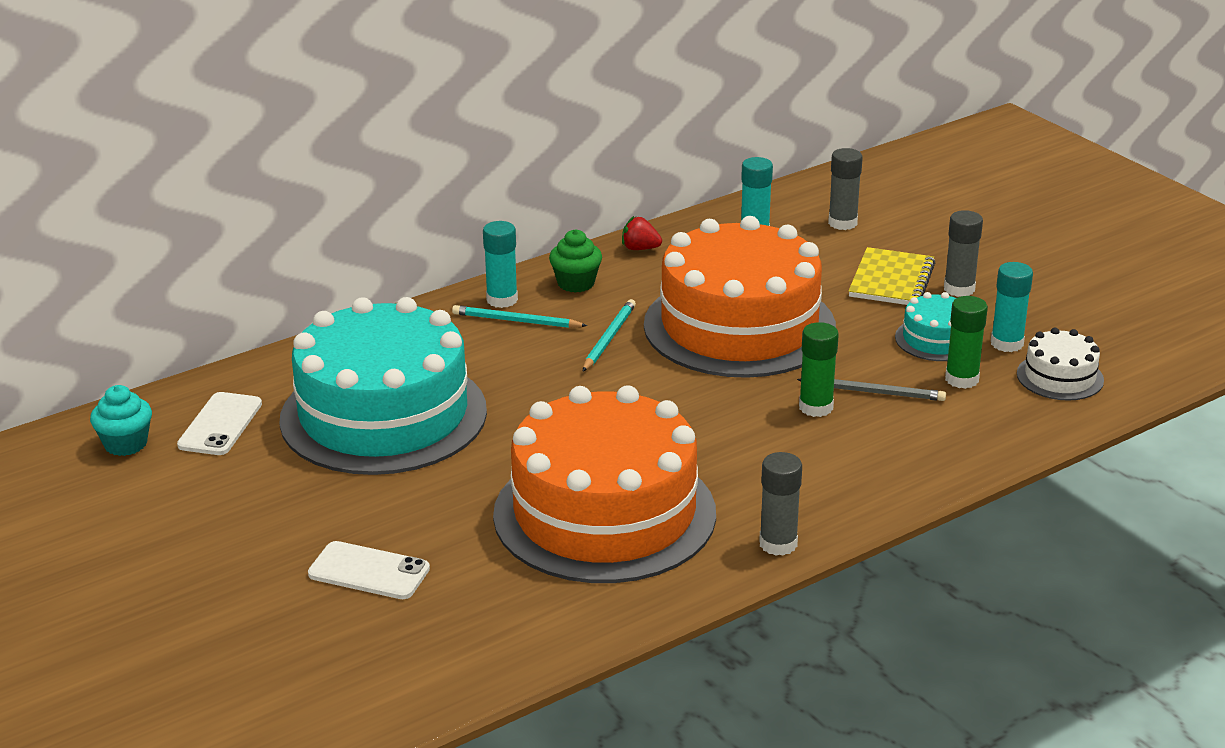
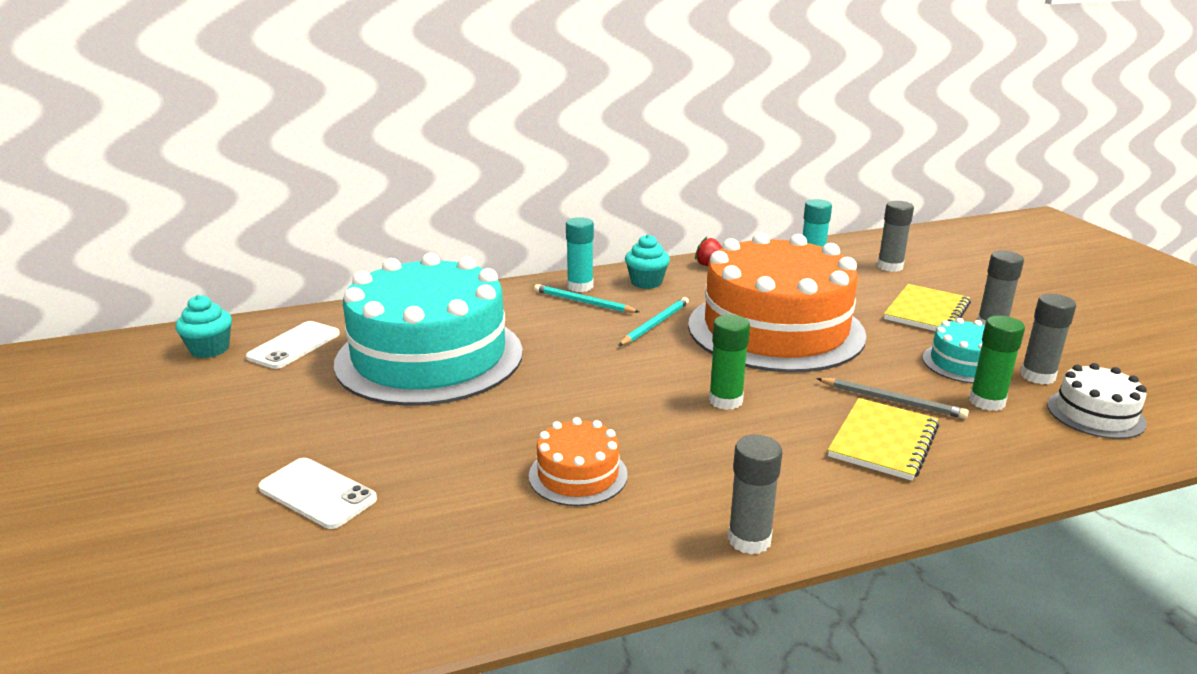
camera: 15 degrees right, 5 degrees down
orange cake [493,385,716,583] -> orange cake [529,417,628,506], size x0.43
green cupcake [549,229,602,293] -> turquoise cupcake [625,234,670,289]
green glue stick [799,322,839,417] -> green glue stick moved to [709,315,750,410]
turquoise glue stick [991,262,1033,352] -> grey glue stick [1021,294,1076,384]
none -> yellow notebook [828,398,939,481]

